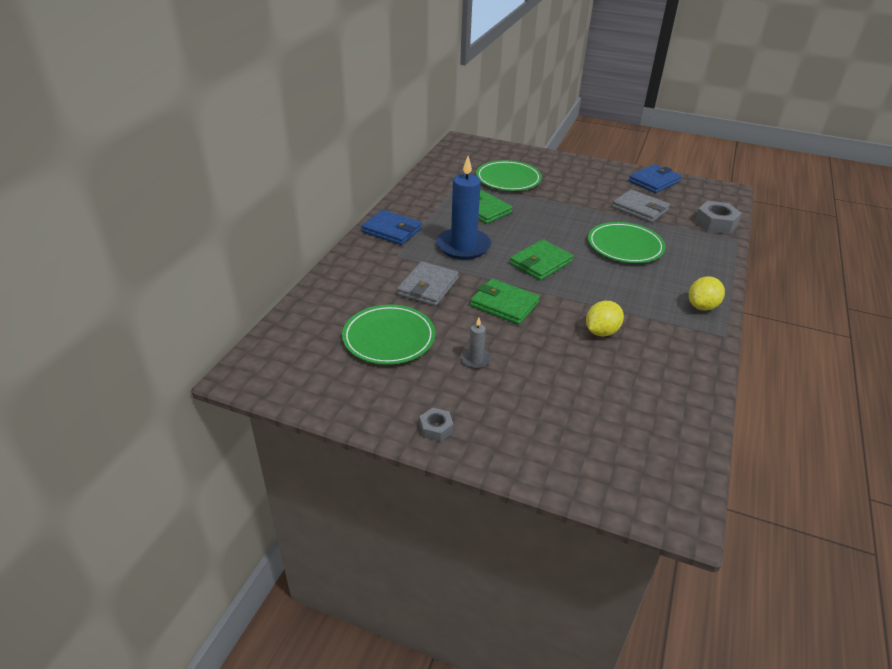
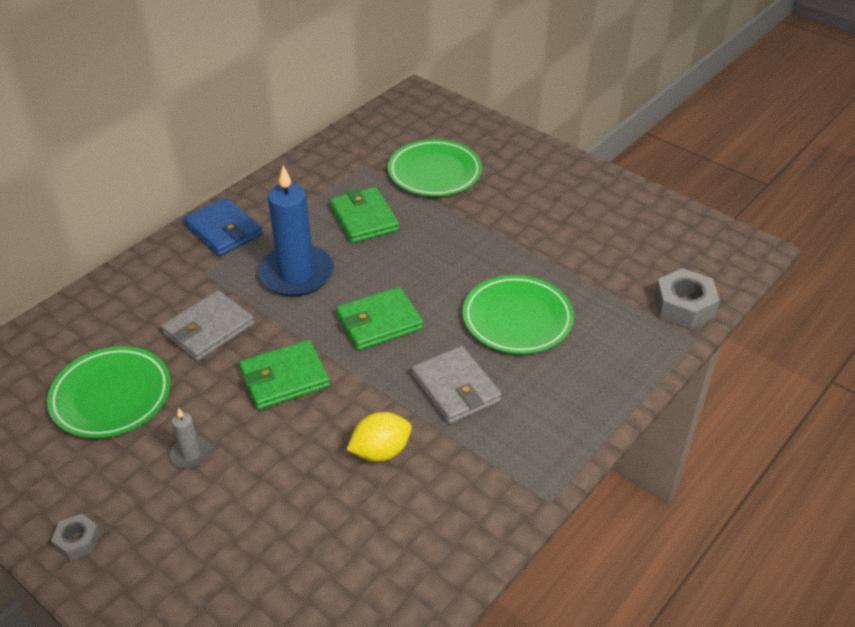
camera: 20 degrees right, 5 degrees up
green wallet [470,278,540,325] -> green wallet turned 75 degrees counterclockwise [239,340,330,410]
grey wallet [612,190,670,223] -> grey wallet moved to [411,346,502,424]
blue wallet [629,164,681,193] -> none
yellow lemon [689,277,725,310] -> none

